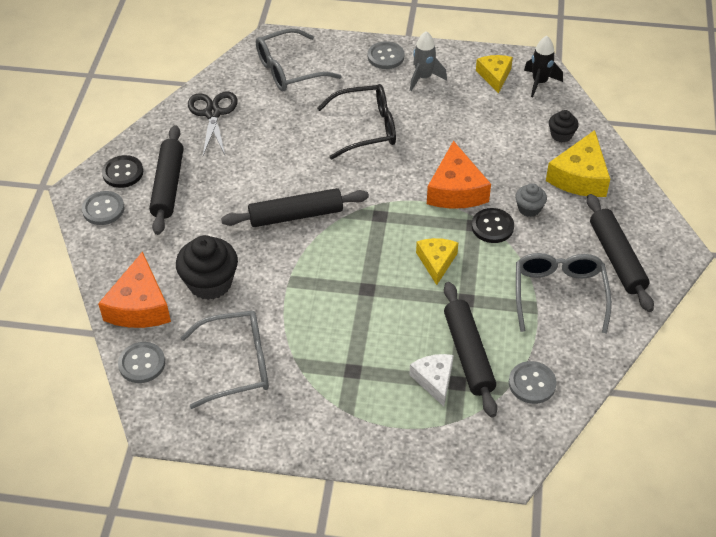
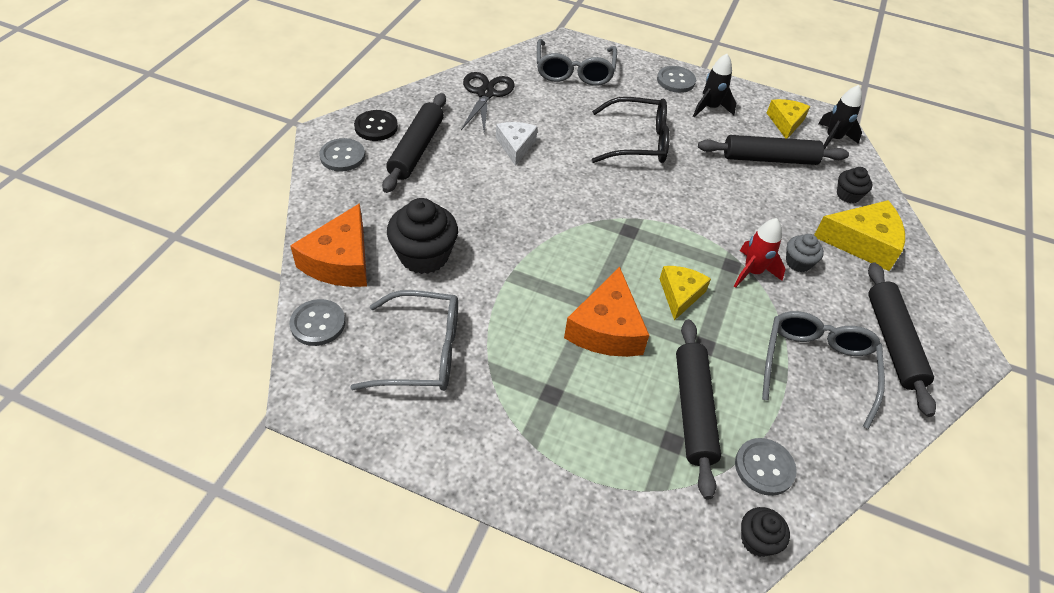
camera: 10 degrees right, 0 degrees up
black rolling pin [221,188,369,227] -> black rolling pin moved to [698,135,849,165]
grey glasses [256,28,342,91] -> grey glasses turned 75 degrees counterclockwise [537,39,617,86]
white cheese [409,354,453,407] -> white cheese moved to [496,122,538,166]
grey rocket [410,31,447,91] -> black rocket [693,54,736,118]
orange cheese [427,141,491,209] -> orange cheese moved to [564,267,649,357]
black button [472,208,514,243] -> red rocket [734,218,786,288]
yellow cheese [546,130,610,197] -> yellow cheese turned 120 degrees counterclockwise [814,200,905,271]
none -> black cupcake [741,507,790,557]

